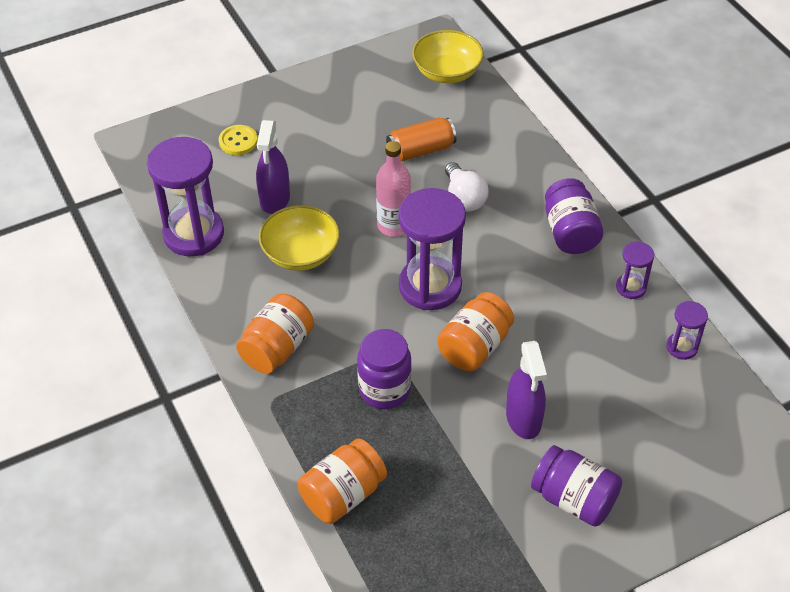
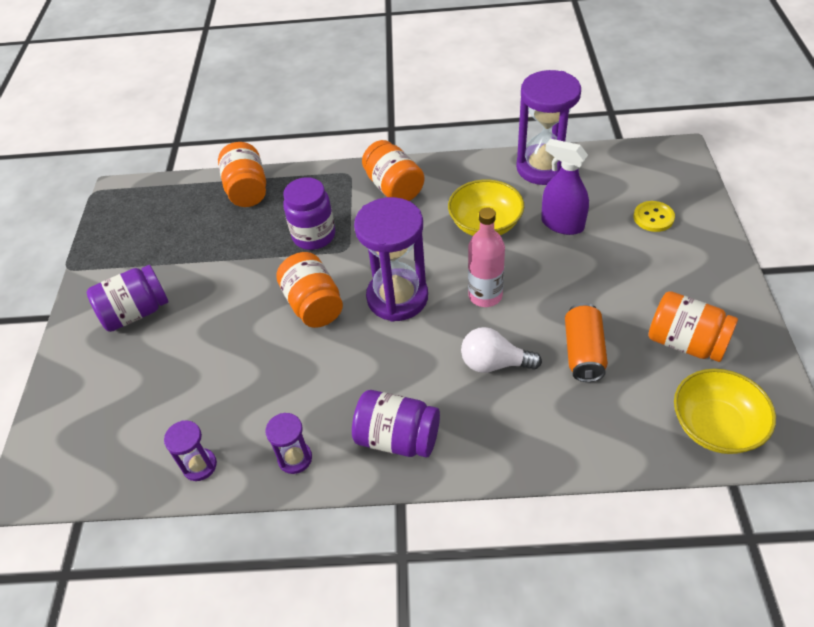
camera: 120 degrees right, 0 degrees up
purple spray bottle [506,341,547,439] -> none
none -> orange jar [648,291,738,362]

